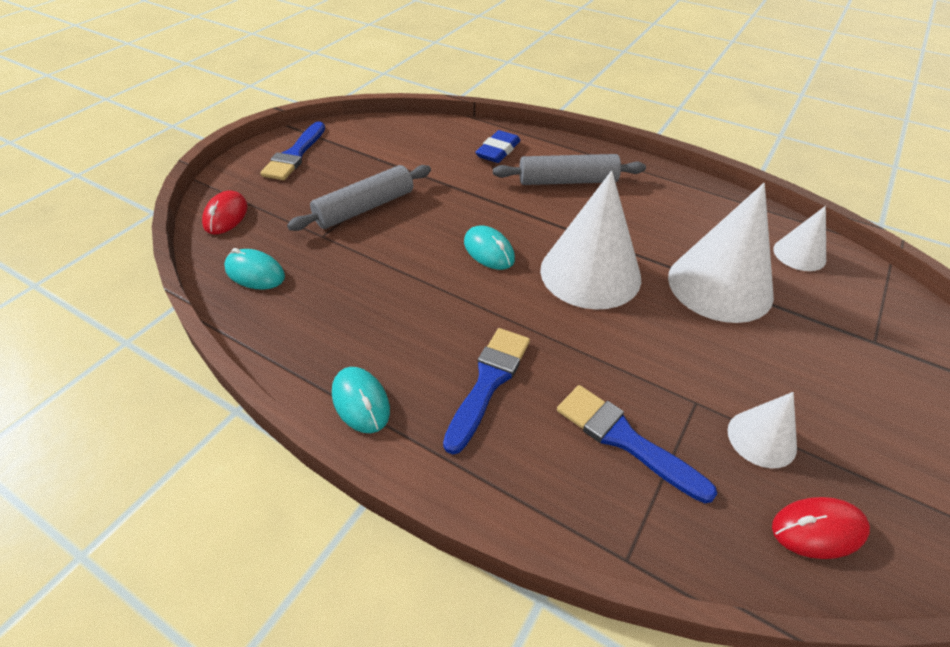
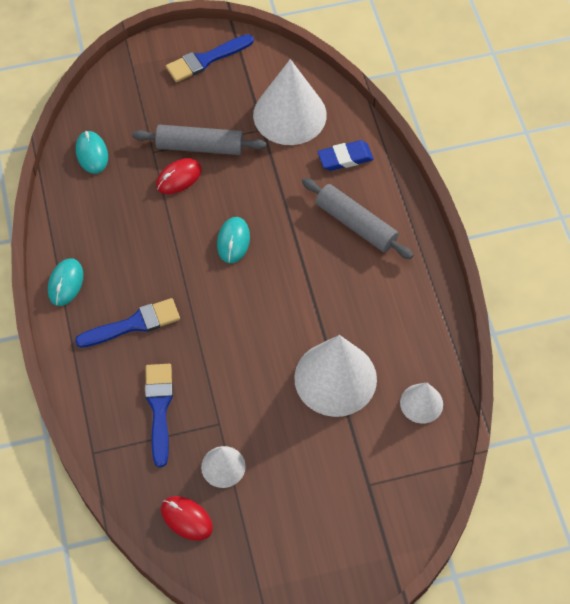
camera: 45 degrees right, 15 degrees up
red mouse [202,190,248,234] -> red mouse moved to [156,158,202,194]
white cone [540,171,641,310] -> white cone moved to [253,59,327,145]

